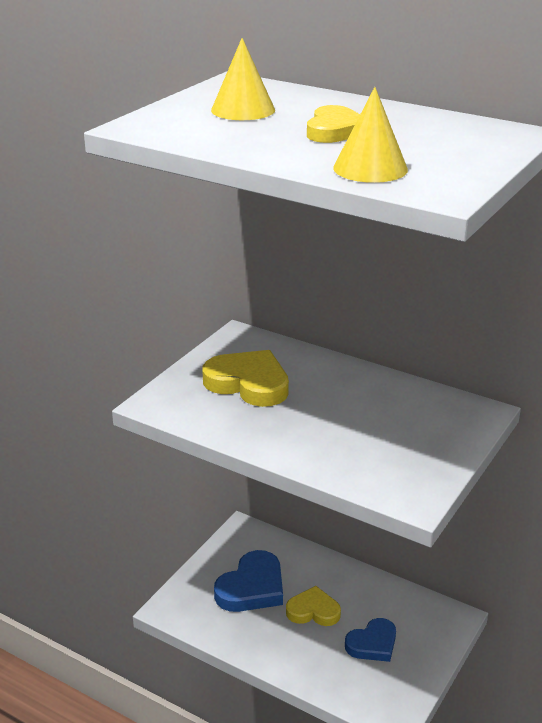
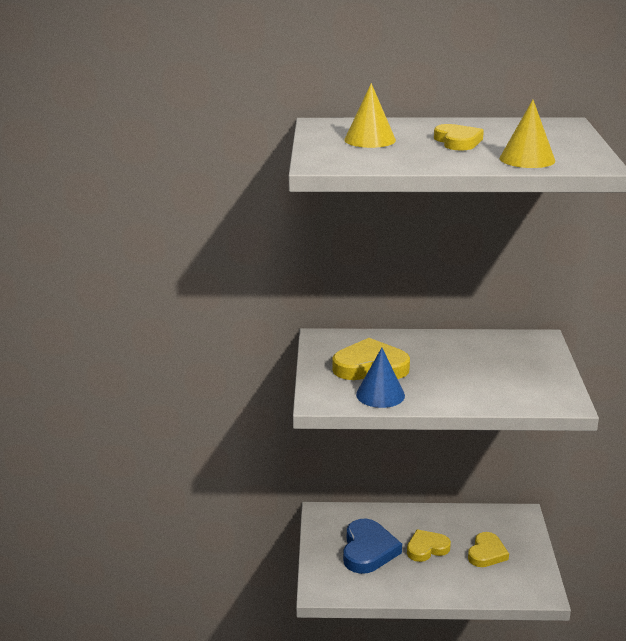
camera: 30 degrees left, 5 degrees down
blue heart [345,618,396,662] -> yellow heart [468,532,509,567]
none -> blue cone [356,348,405,408]

